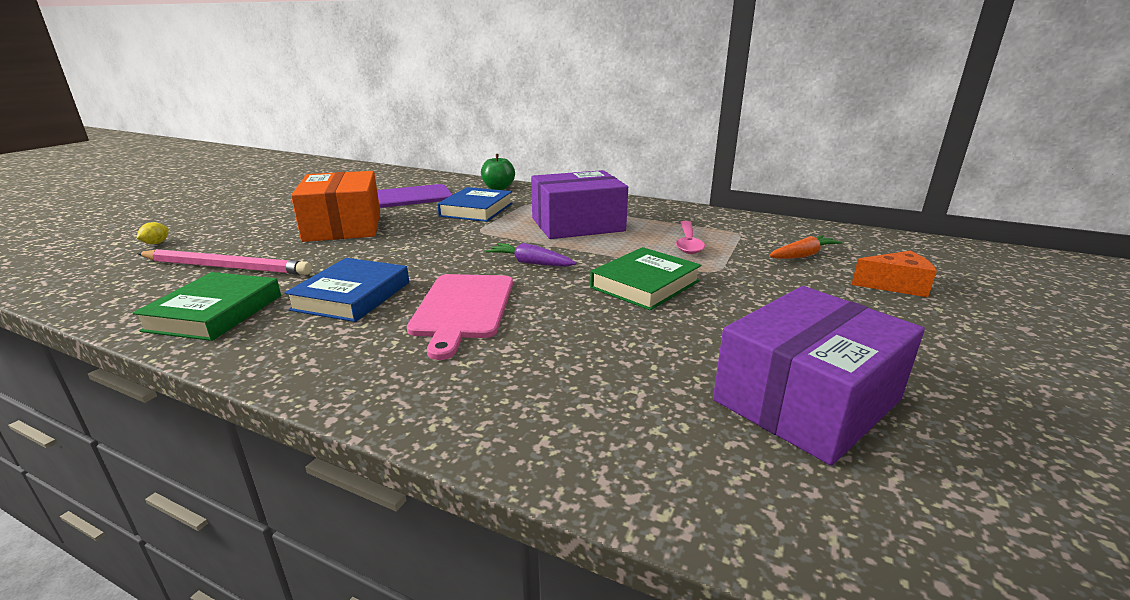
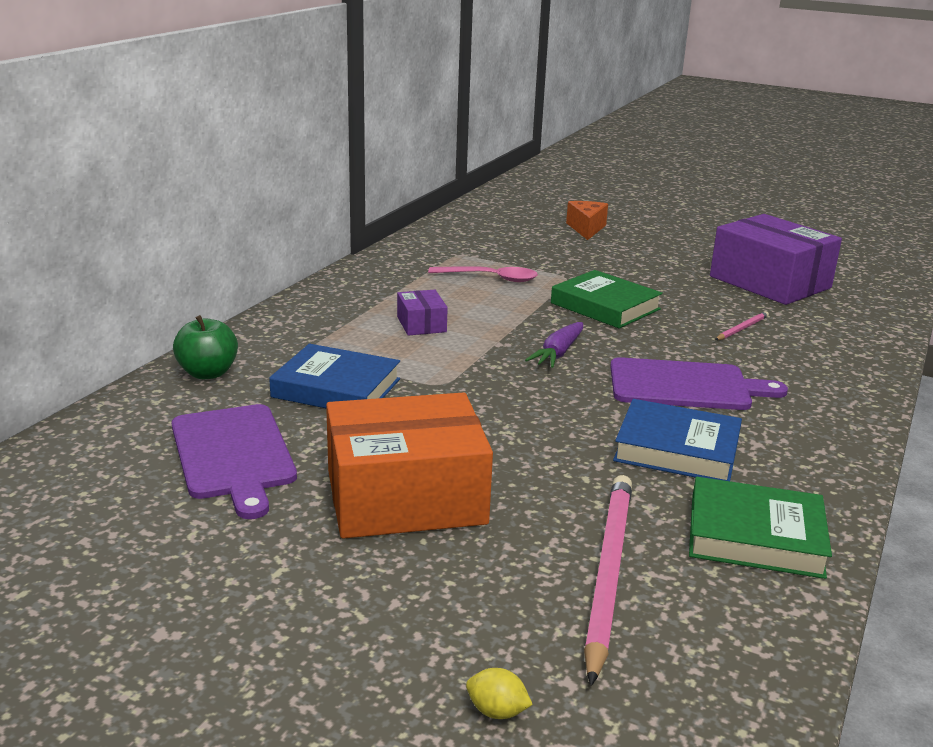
camera: 90 degrees left, 0 degrees up
pink cutting board [407,274,513,360] -> purple cutting board [610,357,788,410]
purple box [531,170,628,239] -> purple box [397,290,448,335], size x0.45
orange carrot [769,235,843,259] -> none
none -> pink pencil [715,311,769,340]

